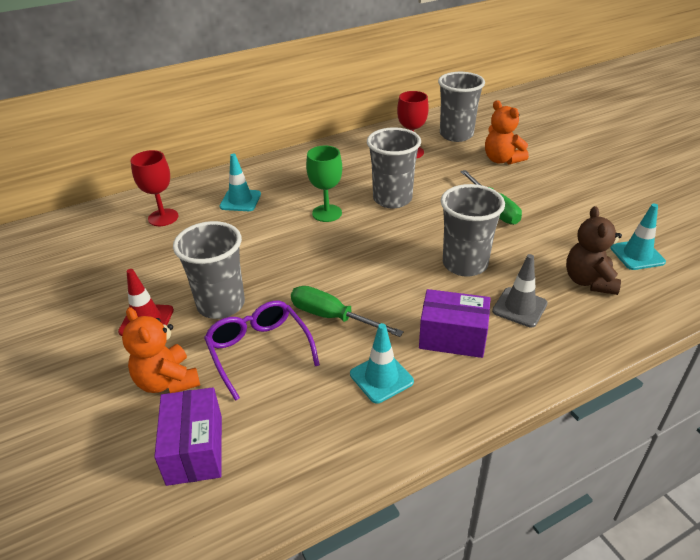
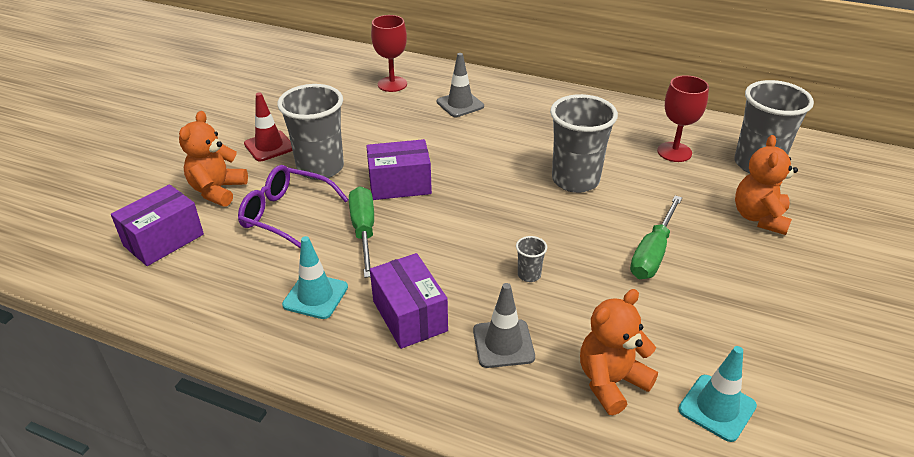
camera: 50 degrees right, 0 degrees up
purple glasses [204,301,320,401] -> purple glasses turned 90 degrees counterclockwise [238,165,349,249]
turquoise traffic cone [220,154,261,211] -> grey traffic cone [437,53,484,117]
green goblet [306,146,342,222] -> none
grey cup [441,184,505,277] -> grey cup [516,236,547,282], size x0.42
brown teddy bear [566,206,622,295] -> orange teddy bear [580,289,658,415]
none -> purple box [366,139,432,200]

